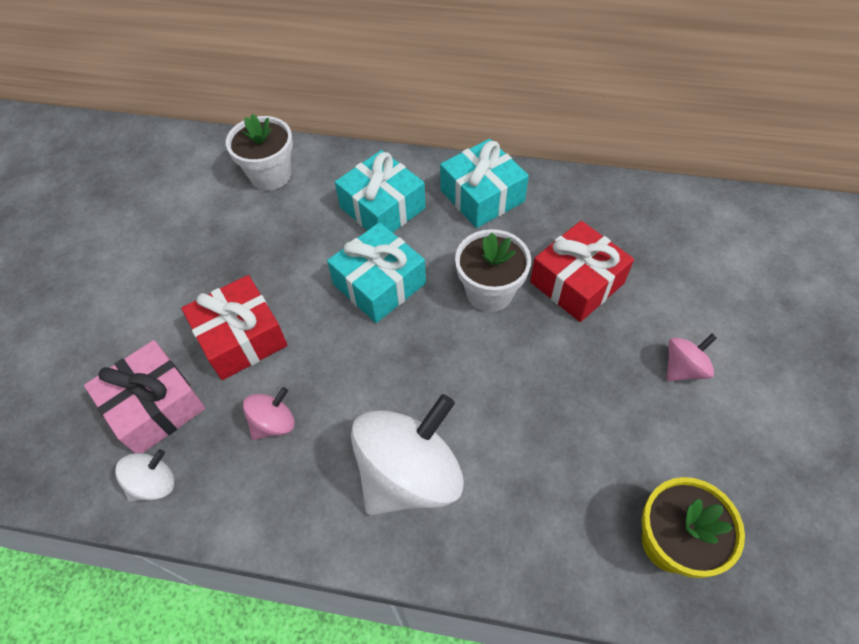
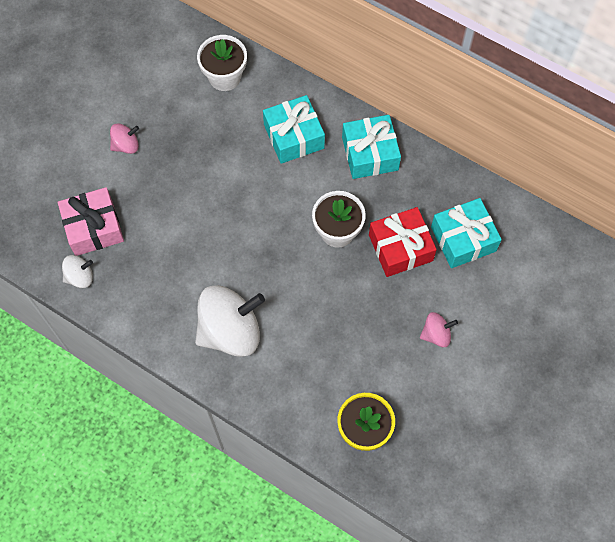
camera: 20 degrees right, 10 degrees up
red gift [182,275,287,380] -> none
pink spinning top [243,387,295,440] -> pink spinning top moved to [110,123,139,154]
turquoise gift [327,222,426,323] -> turquoise gift moved to [431,198,502,268]

